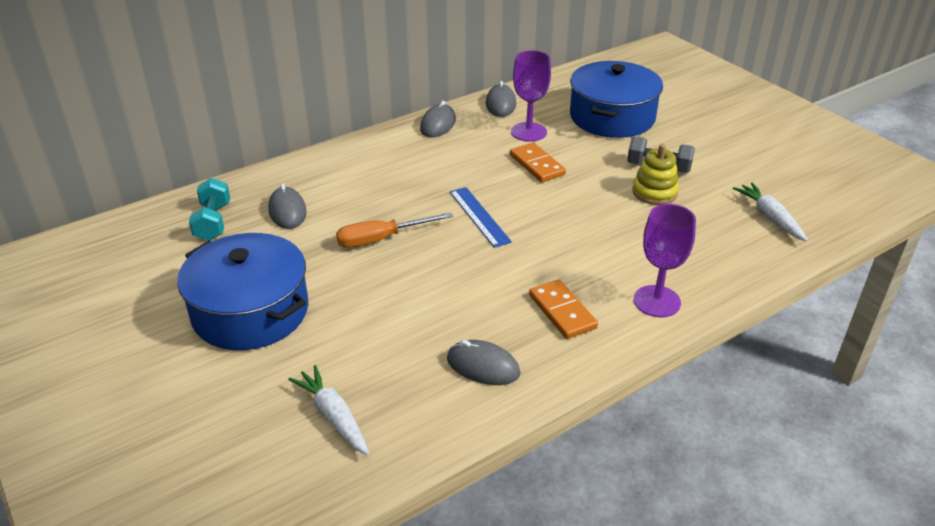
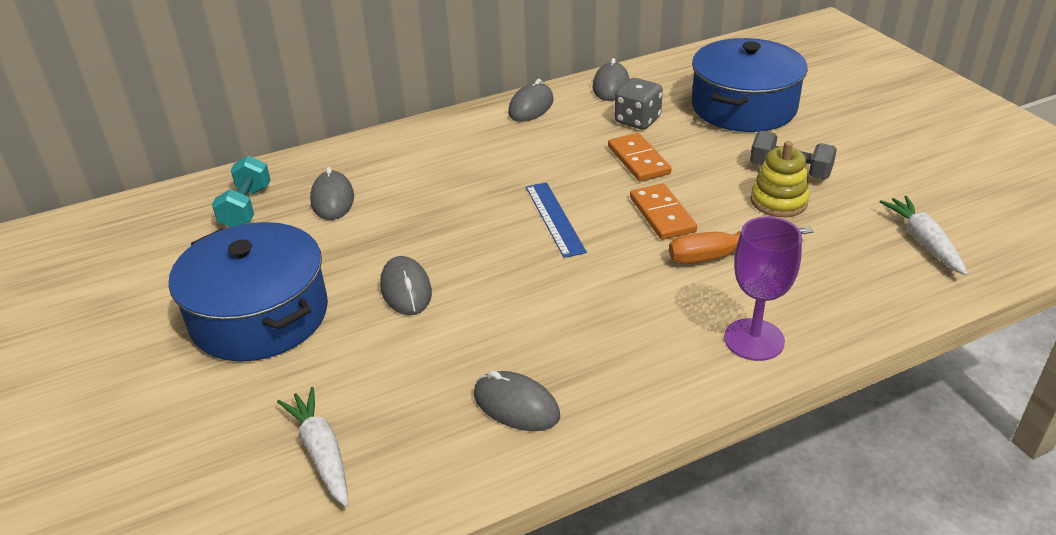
camera: 10 degrees right, 0 degrees up
orange screwdriver [336,212,453,248] -> orange screwdriver moved to [669,226,814,264]
purple goblet [511,50,551,142] -> grey dice [615,78,663,130]
orange domino [529,279,598,339] -> orange domino moved to [630,184,697,240]
none -> grey mouse [380,256,432,315]

